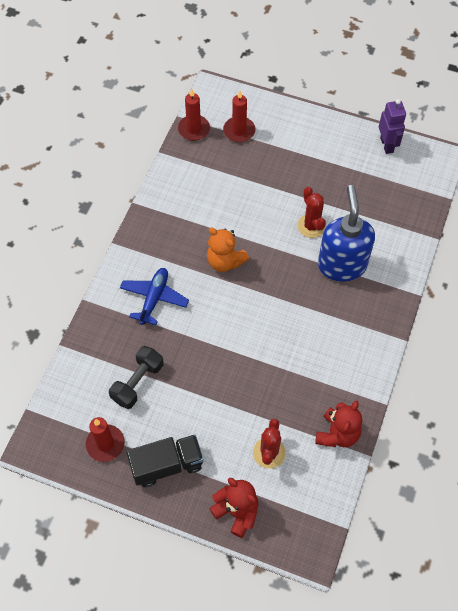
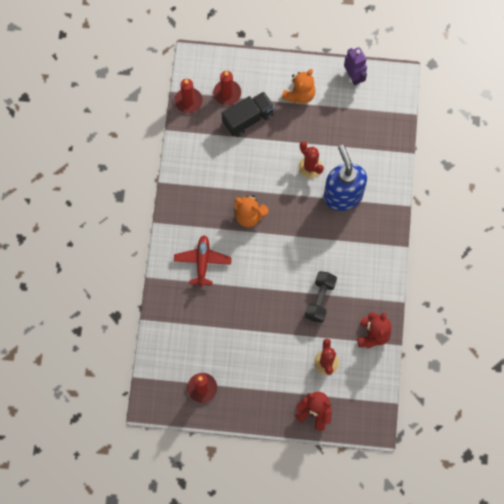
camera: 15 degrees left, 10 degrees up
black dumbbell [109,346,163,409] -> black dumbbell moved to [305,271,337,323]
blue plane [120,268,189,325] -> red plane [174,235,232,287]
black truck [126,434,204,487] -> black truck moved to [222,92,274,137]
none -> orange teddy bear [282,69,315,104]

